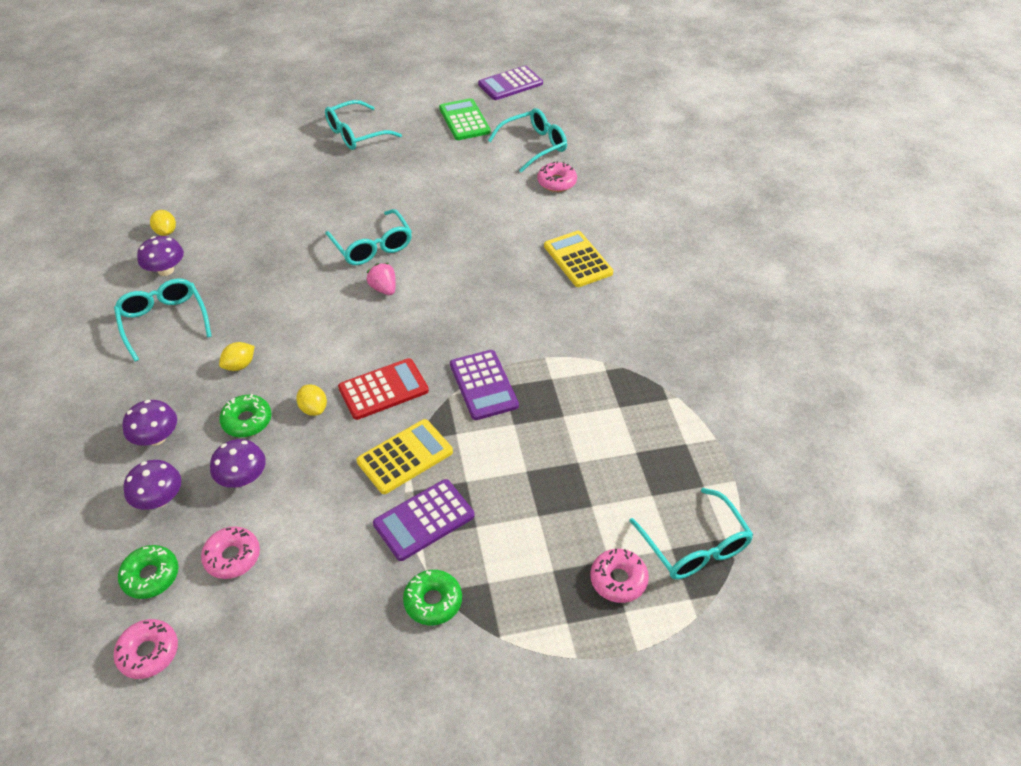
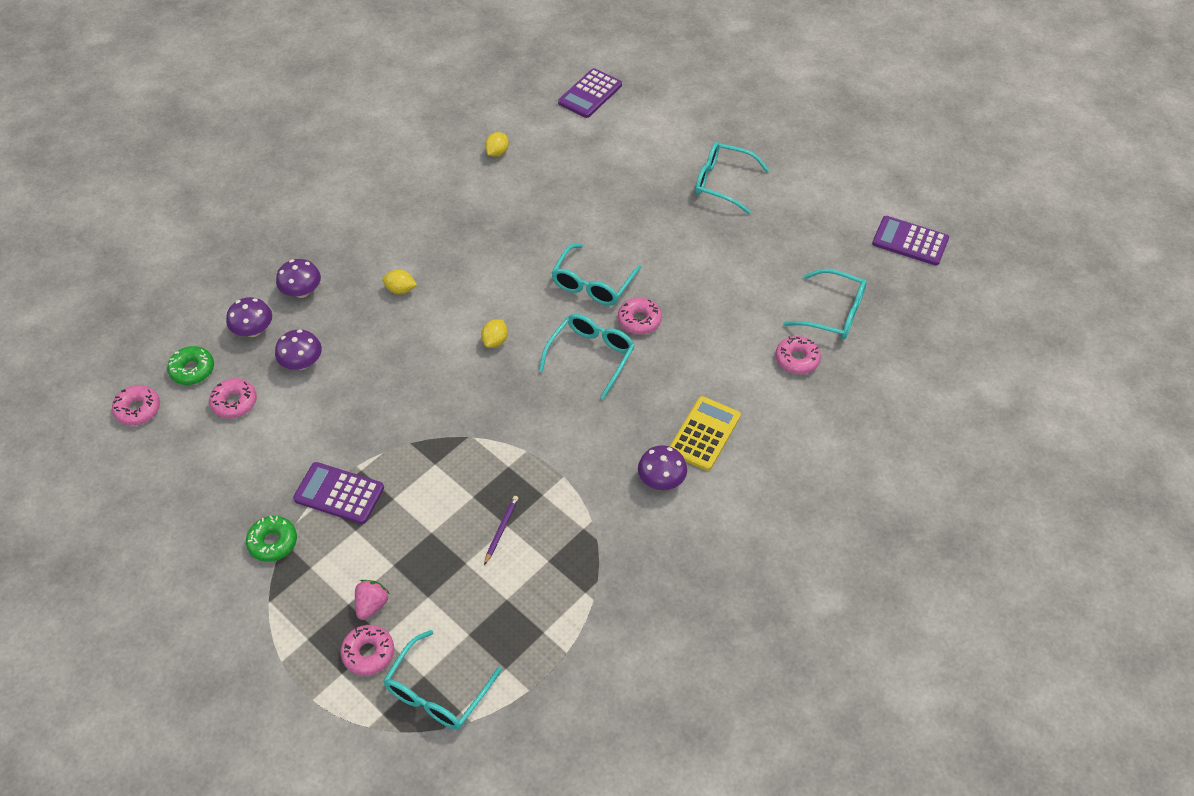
camera: 55 degrees right, 5 degrees up
turquoise glasses [114,279,212,362] -> turquoise glasses moved to [539,314,635,400]
purple mushroom [137,236,184,276] -> purple mushroom moved to [638,445,687,490]
green donut [219,394,272,437] -> none
yellow lemon [296,384,327,416] -> yellow lemon moved to [481,319,508,348]
red calculator [338,358,429,420] -> none
yellow calculator [357,419,453,494] -> none
pink strawberry [367,263,396,295] -> pink strawberry moved to [355,580,390,620]
green calculator [439,98,490,140] -> none
purple calculator [450,350,519,420] -> purple calculator moved to [558,68,622,118]
none -> purple pencil [484,496,518,565]
none -> pink donut [618,298,662,335]

